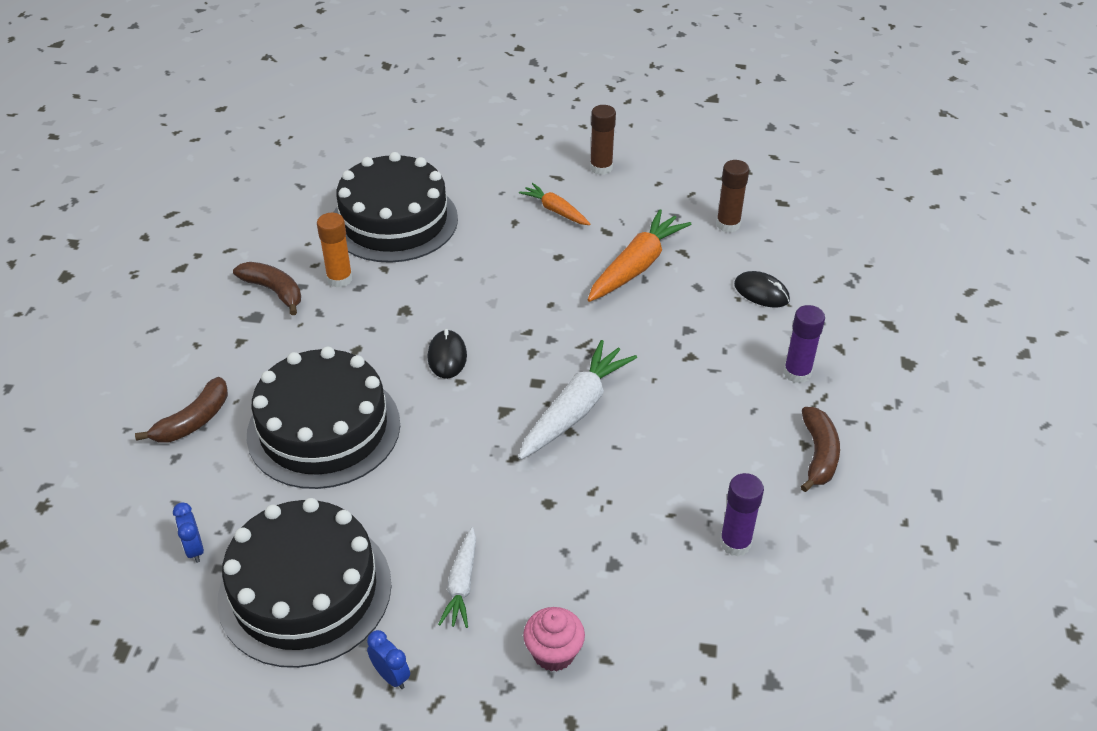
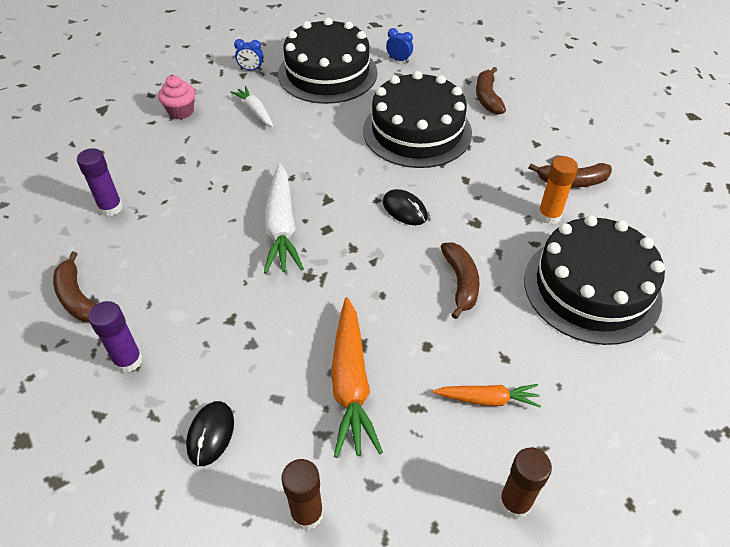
camera: 140 degrees right, 5 degrees up
black mouse [734,271,790,308] -> black mouse turned 75 degrees counterclockwise [186,401,234,466]
none -> brown banana [441,243,480,319]

